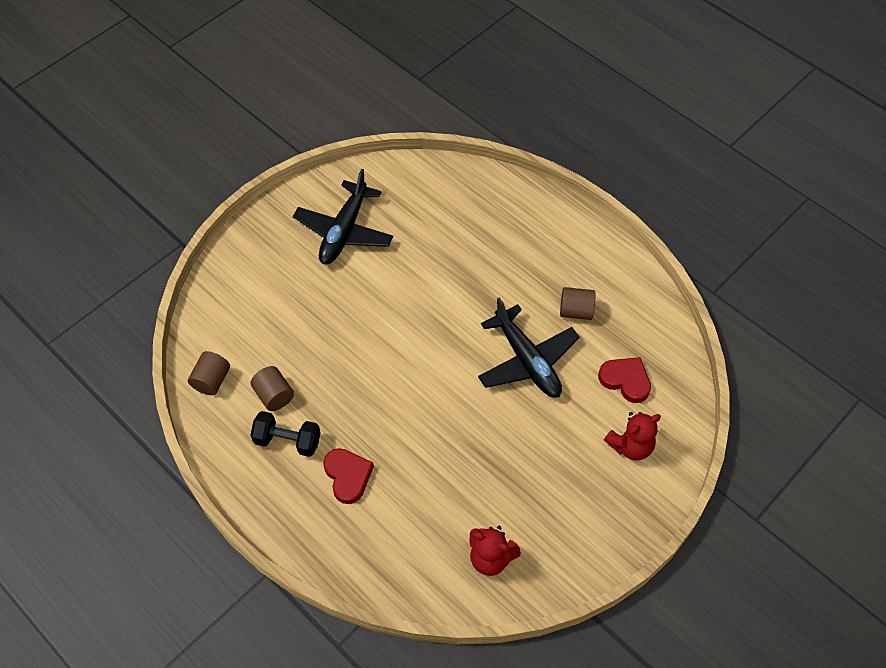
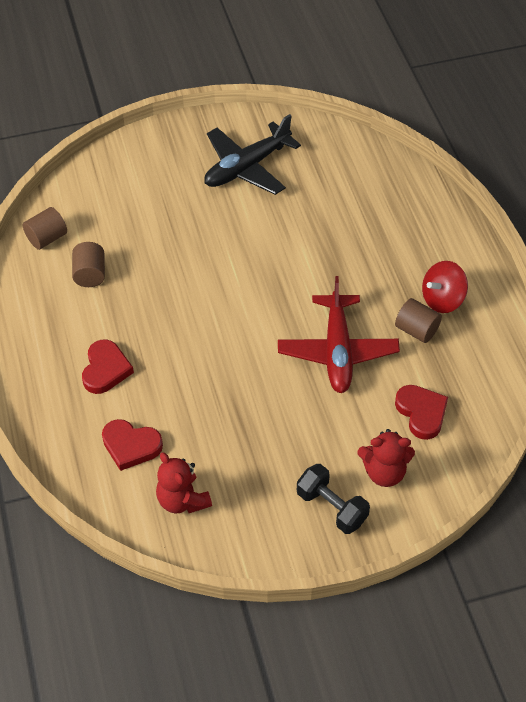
camera: 30 degrees right, 5 degrees down
black dumbbell [250,411,321,457] -> black dumbbell moved to [297,464,370,534]
black plane [478,298,580,398] -> red plane [278,276,400,393]
none -> red heart [102,419,163,471]
none -> red spinning top [422,261,468,313]

